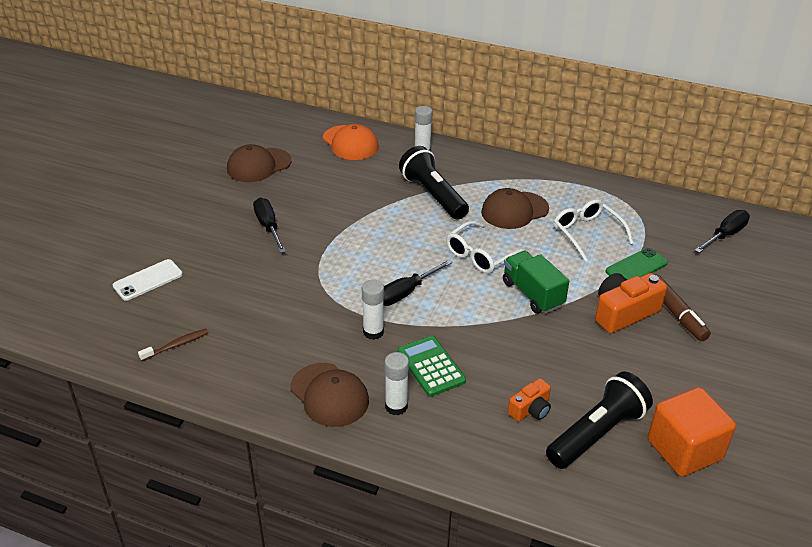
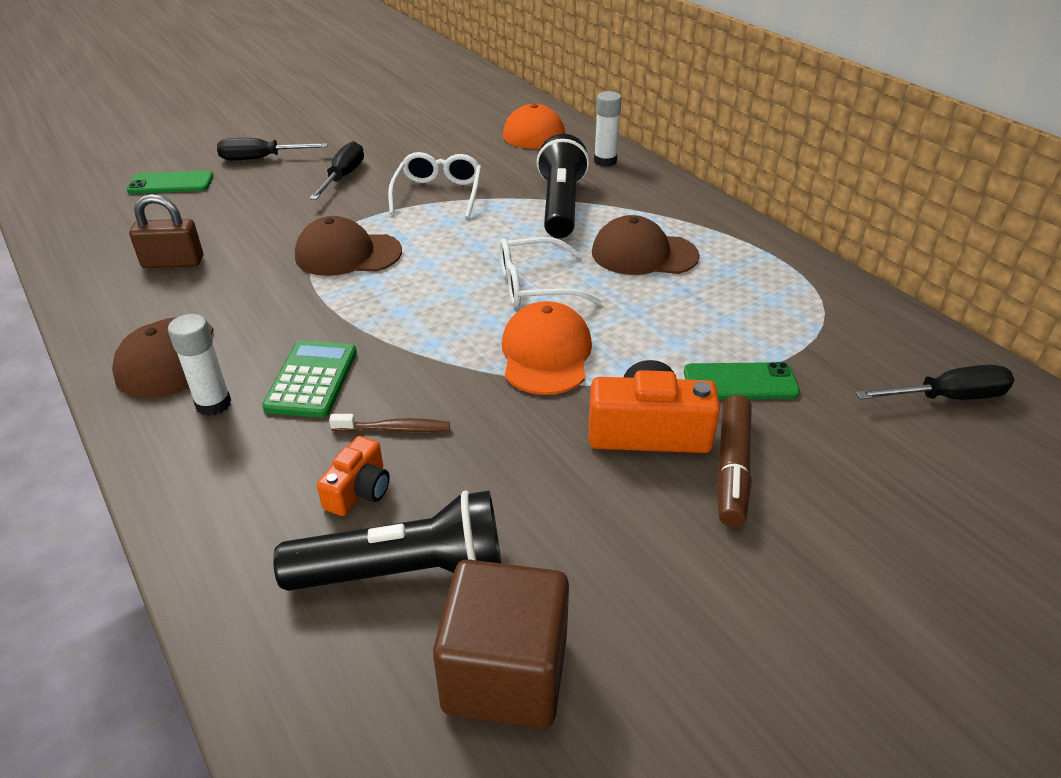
camera: 35 degrees right, 0 degrees up
white phone [113,259,183,301] -> green phone [127,171,213,194]
brown toothbrush [138,329,209,361] -> brown toothbrush moved to [329,414,450,432]
brown cap [227,144,292,182] -> brown cap moved to [295,216,402,276]
white glue stick [362,280,384,340] -> none
black screwdriver [383,260,452,306] -> black screwdriver moved to [217,138,328,160]
green truck [503,251,569,314] -> orange cap [502,301,592,395]
orange camera [508,378,551,421] -> orange camera turned 60 degrees counterclockwise [317,436,390,516]
white glasses [554,199,634,262] -> white glasses moved to [388,152,481,218]
orange cube [648,387,736,477] -> brown cube [433,559,569,729]
none -> brown padlock [129,194,203,268]

